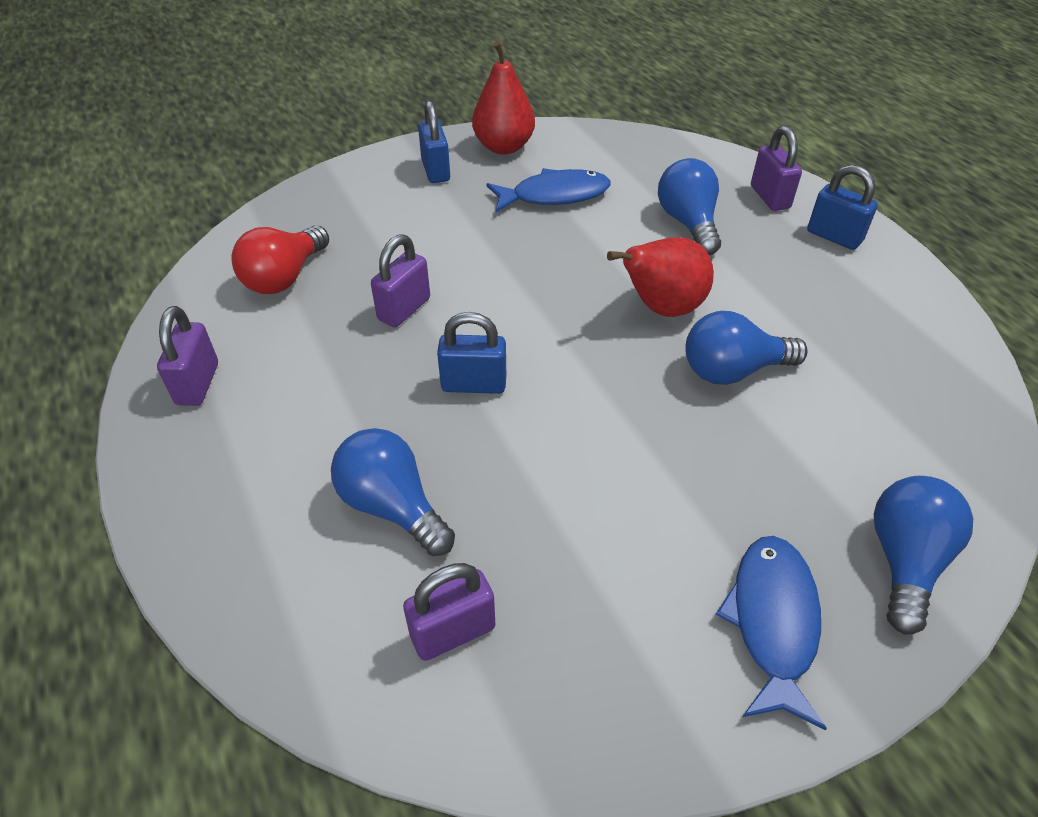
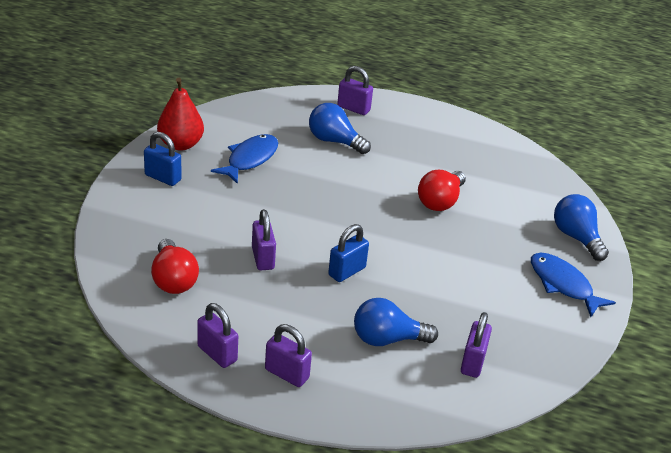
camera: 50 degrees left, 10 degrees down
red pear [607,237,714,317] -> none
blue light bulb [685,311,808,385] -> red light bulb [418,170,466,211]
blue padlock [807,165,878,250] -> none
none -> purple padlock [265,324,312,387]

